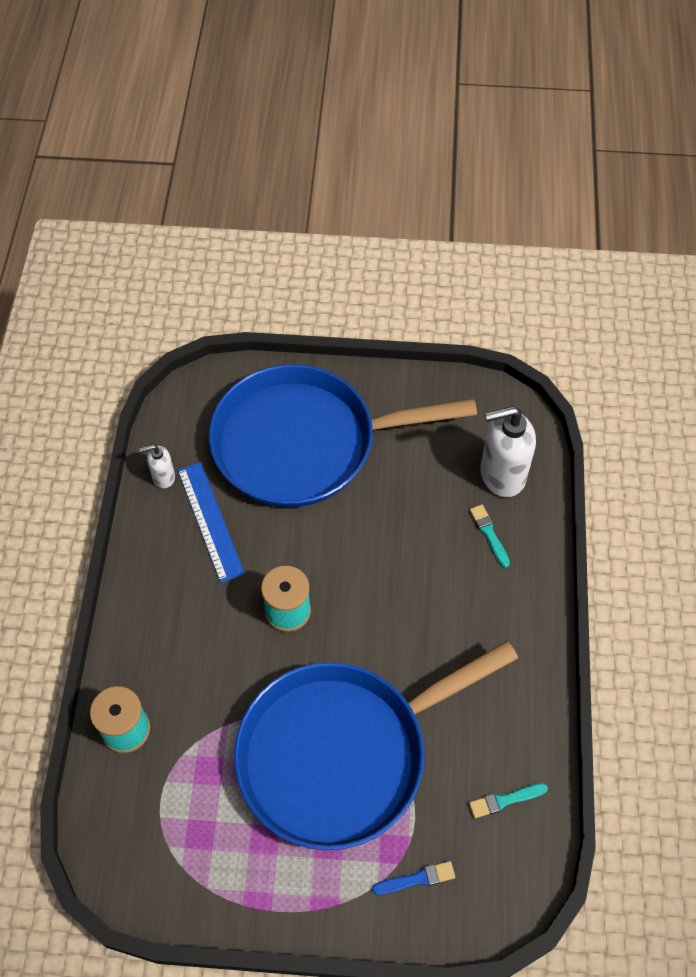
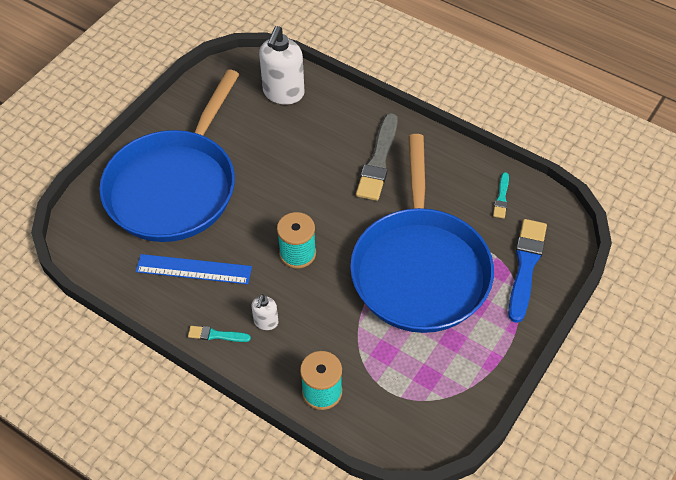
camera: 60 degrees left, 5 degrees down
white soap dispenser [139,444,175,488] -> white soap dispenser moved to [251,294,279,330]
blue brush [372,861,455,895] -> blue brush [508,219,547,323], size x2.01
turquoise brush [470,504,510,568] -> turquoise brush moved to [188,326,251,342]
none -> grey brush [356,113,398,201]

